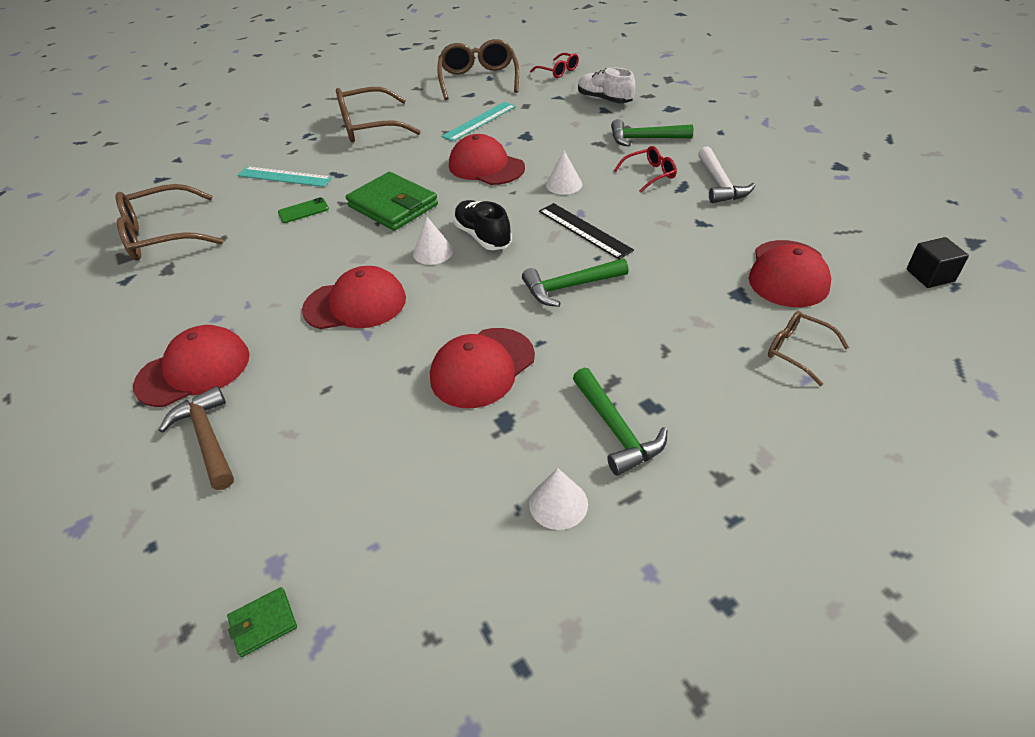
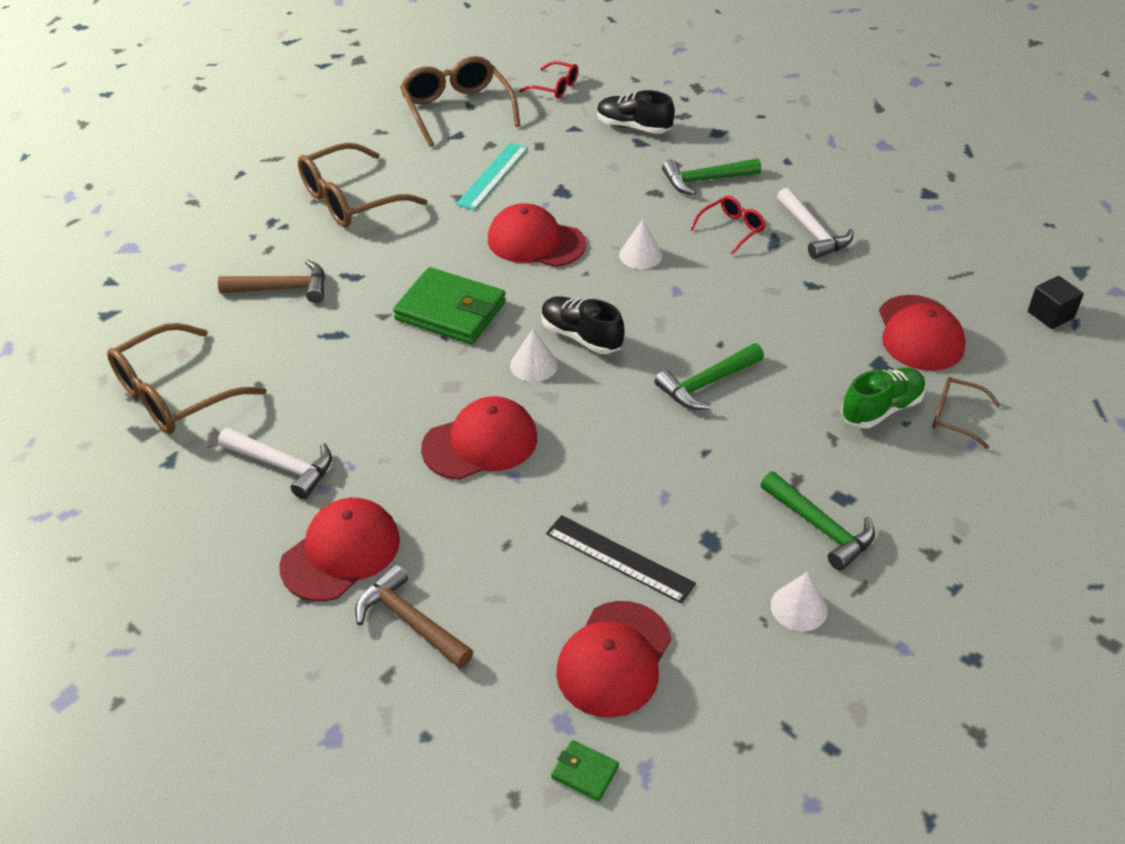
camera: 20 degrees left, 0 degrees up
green wallet [227,587,297,657] -> green wallet turned 75 degrees clockwise [551,740,619,802]
turquoise ruler [237,166,333,187] -> brown hammer [218,260,325,303]
green phone [278,197,329,223] -> none
red cap [430,328,535,408] -> red cap moved to [556,601,671,718]
black ruler [539,203,634,259] -> black ruler moved to [546,515,696,604]
white shoe [578,67,635,103] -> black shoe [597,90,675,134]
none -> white hammer [218,428,332,499]
none -> green shoe [841,368,925,428]

